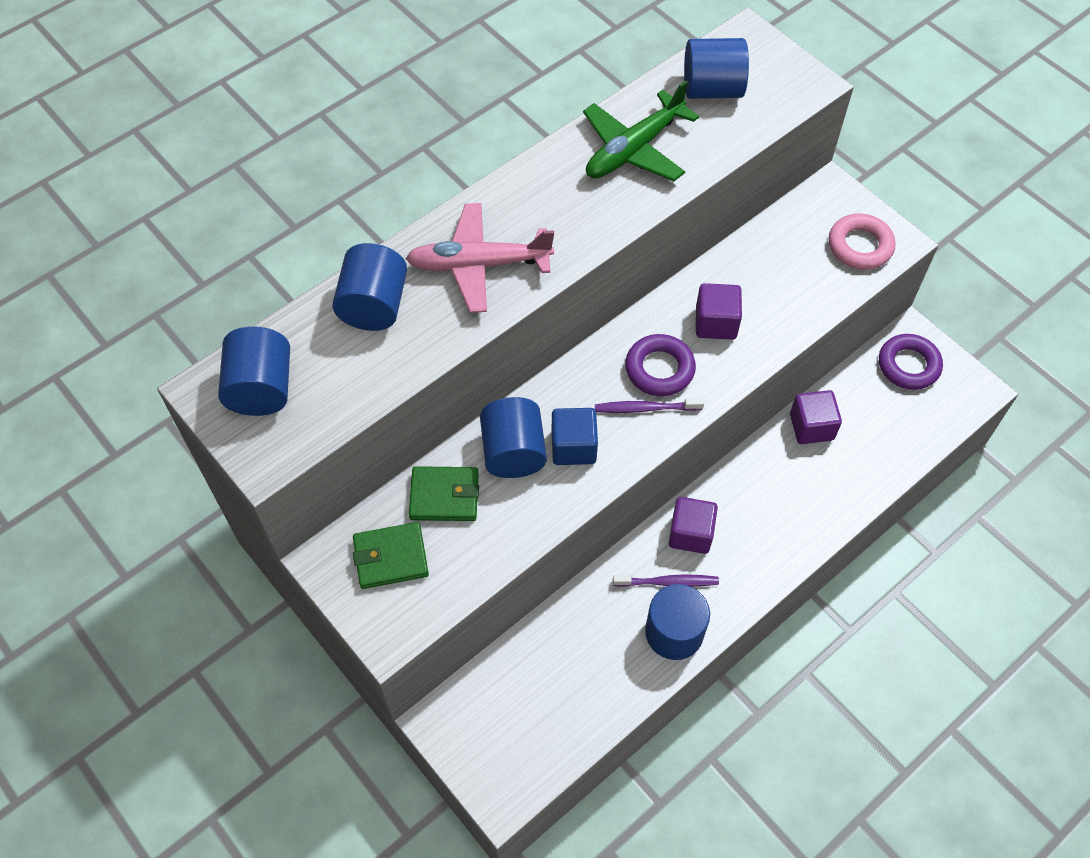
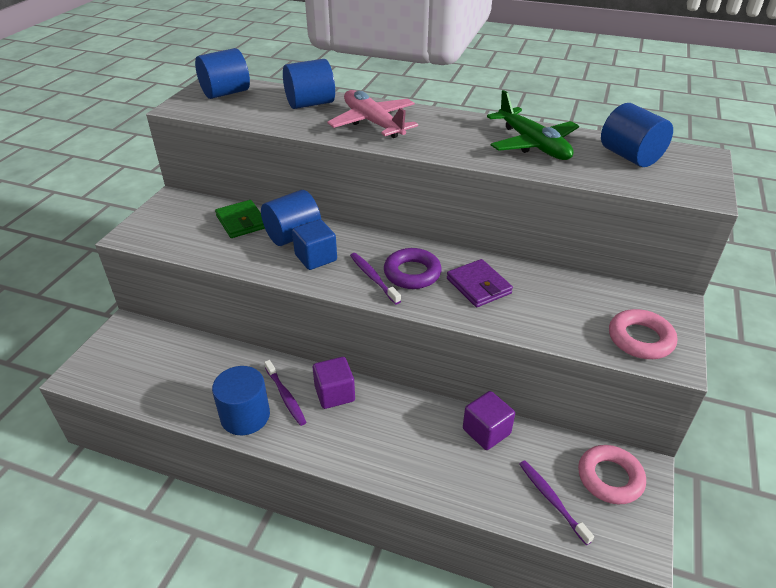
camera: 60 degrees right, 20 degrees down
green wallet [353,522,429,589] -> none
green plane [583,80,699,181] -> green plane turned 135 degrees counterclockwise [487,90,579,160]
purple cube [696,283,742,340] -> purple wallet [447,259,513,307]
purple ring [879,334,943,390] -> pink ring [578,445,646,504]
none -> purple toothbrush [519,460,594,545]

